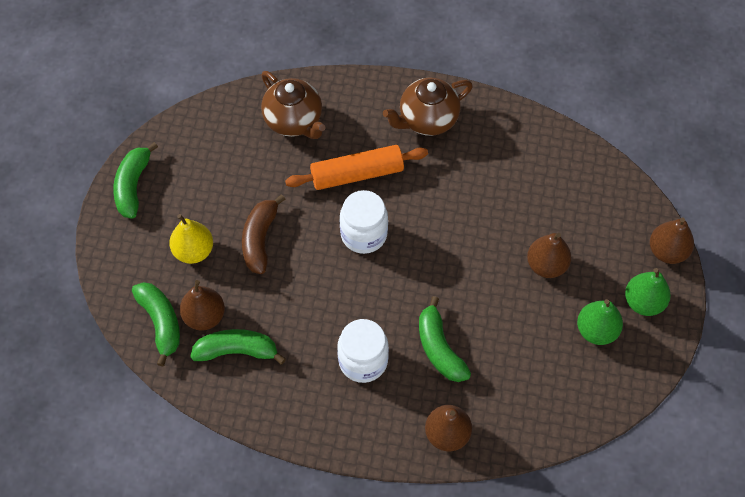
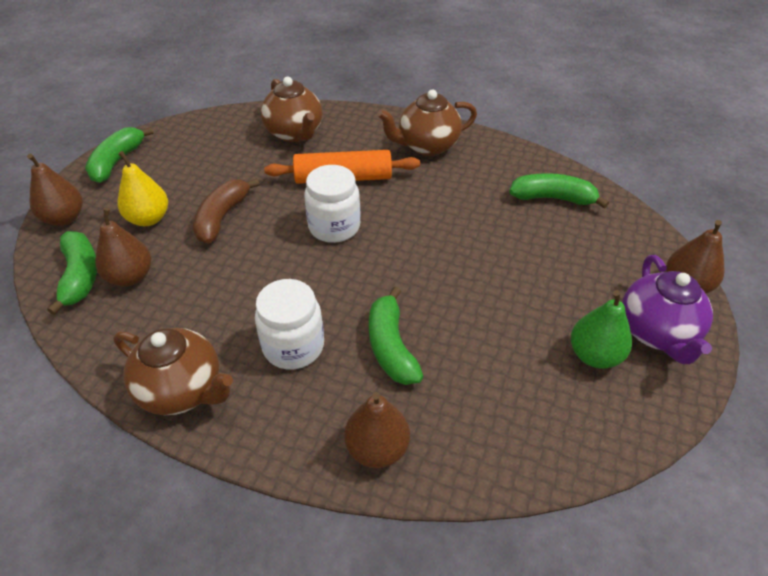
camera: 10 degrees right, 15 degrees down
green banana [190,329,286,365] -> green banana moved to [509,173,609,209]
brown pear [527,233,571,278] -> brown pear moved to [27,154,82,226]
green pear [625,268,671,316] -> purple teapot [622,255,713,364]
none -> brown teapot [113,328,233,415]

